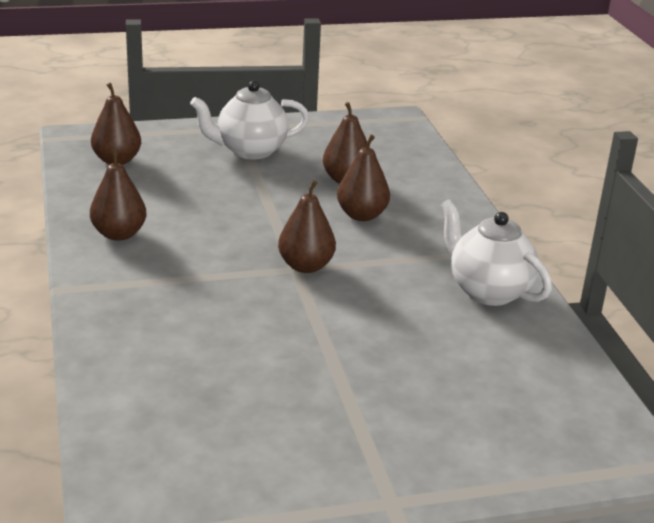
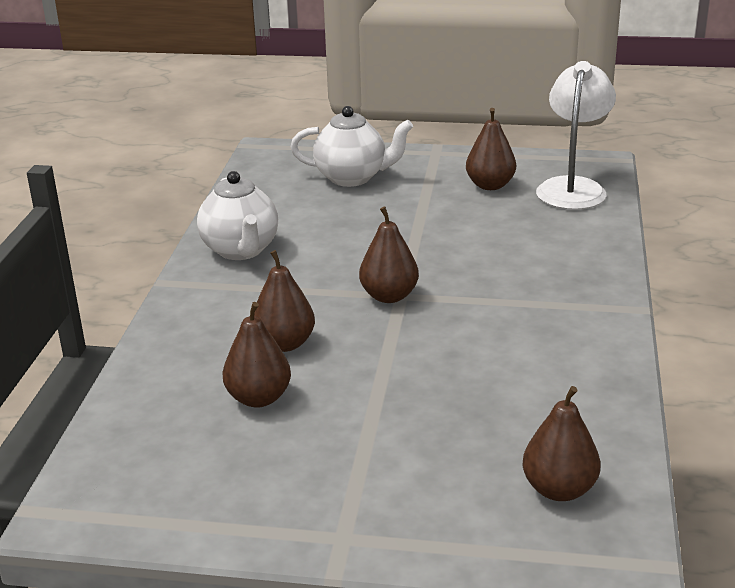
camera: 155 degrees left, 0 degrees up
brown pear [90,149,146,241] -> brown pear moved to [466,108,516,190]
white teapot [190,81,309,160] -> white teapot moved to [291,106,413,187]
none -> white lamp [536,61,616,210]

